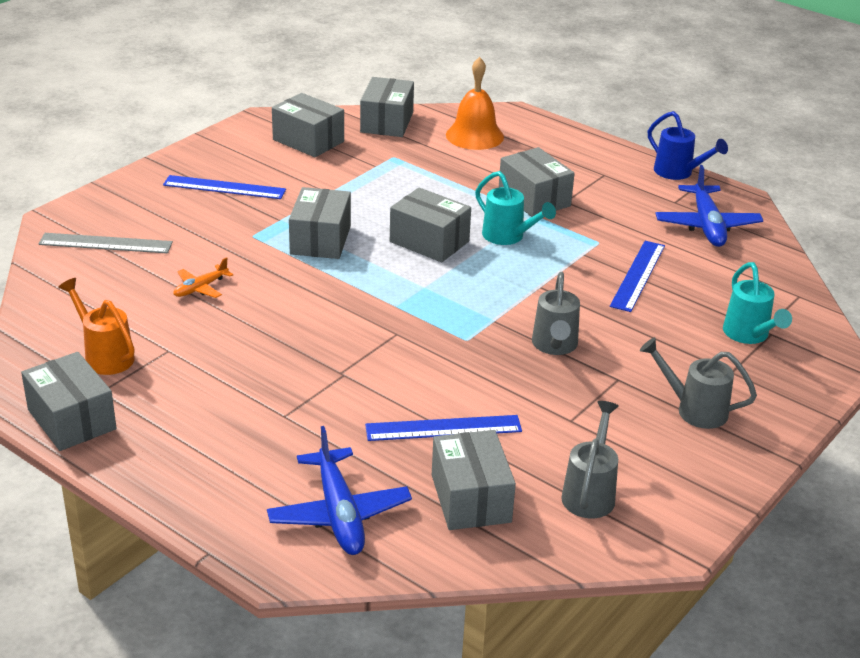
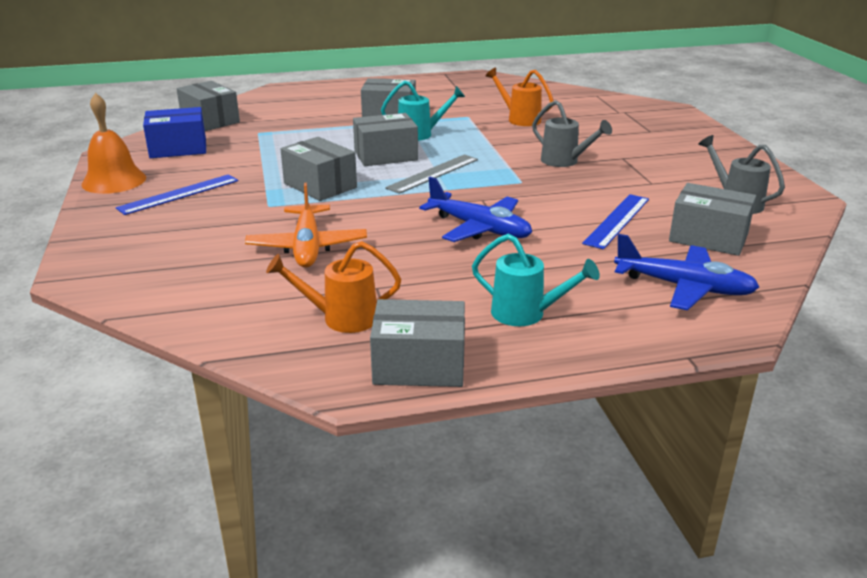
camera: 50 degrees left, 5 degrees down
grey ruler [38,233,173,253] -> grey ruler moved to [385,154,478,194]
orange plane [174,257,233,298] -> orange plane [245,183,367,268], size x1.86
grey box [272,93,344,157] -> blue box [143,107,206,158]
orange bell [446,57,504,150] -> orange bell moved to [82,93,146,194]
blue ruler [610,241,665,312] -> orange watering can [486,68,553,126]
grey watering can [640,337,757,429] -> none
blue watering can [648,111,728,180] -> none
blue plane [655,165,763,247] -> blue plane moved to [419,177,532,242]
turquoise watering can [723,262,792,344] -> turquoise watering can moved to [472,234,600,326]

